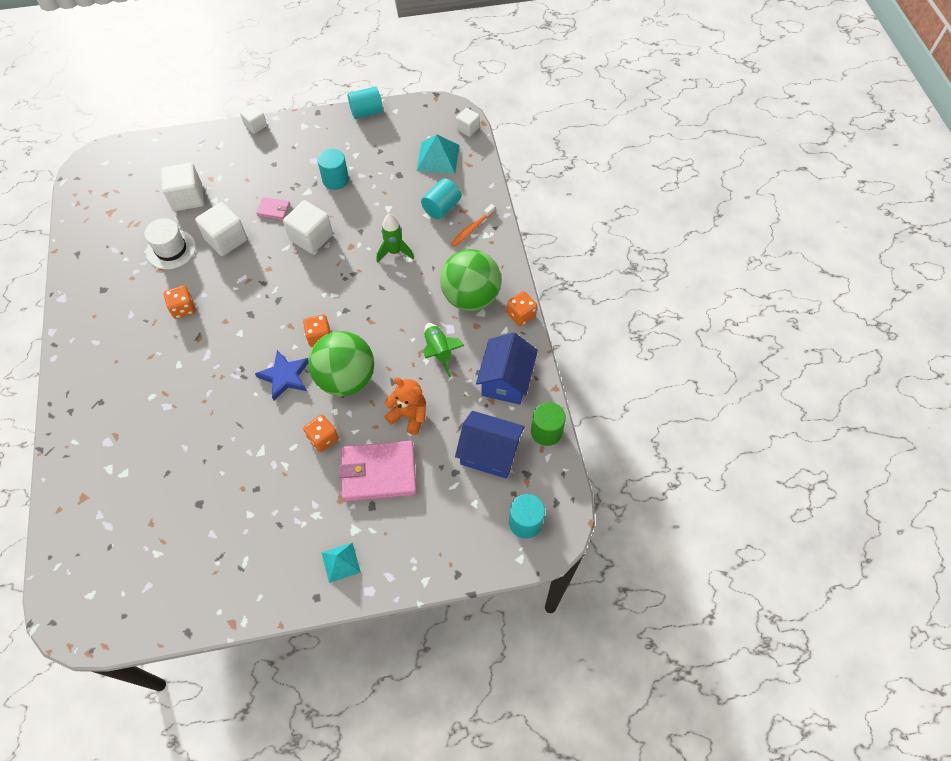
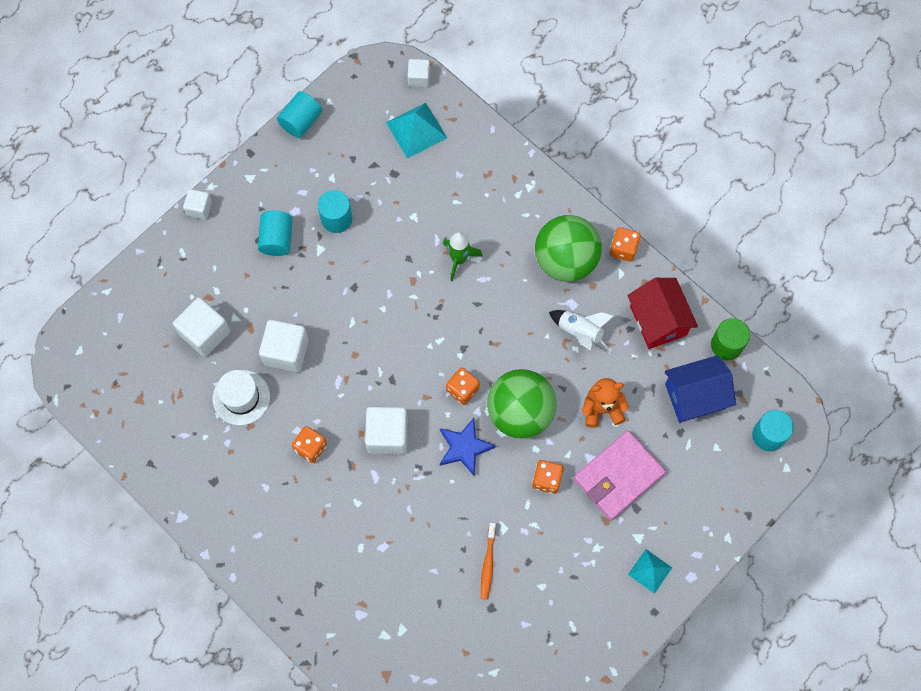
camera: 35 degrees left, 10 degrees up
pink wallet [256,197,290,220] -> none
white cube [283,200,333,254] -> white cube moved to [365,407,408,454]
turquoise cylinder [421,178,461,219] -> turquoise cylinder moved to [258,211,292,256]
green rocket [423,323,465,377] -> white rocket [549,310,614,351]
orange toothbrush [451,204,495,247] -> orange toothbrush moved to [481,523,496,600]
blue house [476,332,538,405] -> red house [627,278,698,349]

